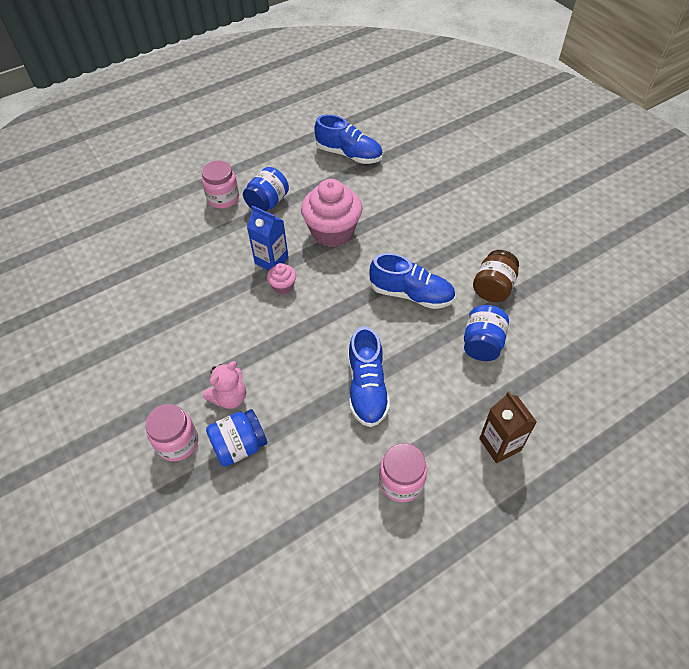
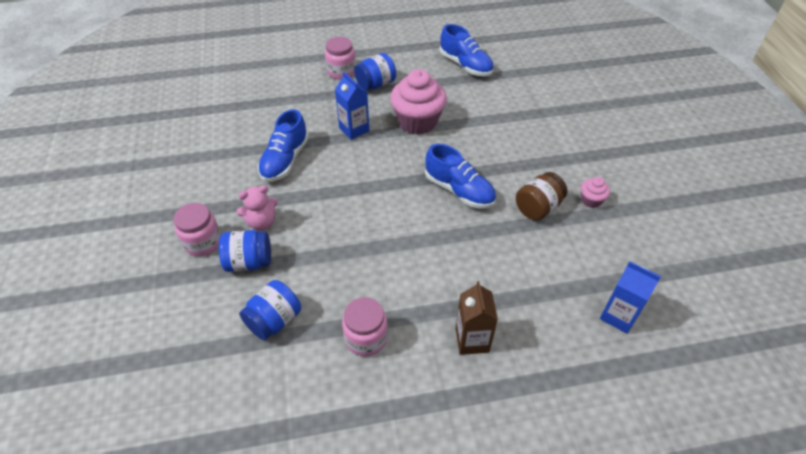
camera: 20 degrees right, 5 degrees down
pink cupcake [267,263,296,294] -> pink cupcake moved to [581,177,610,208]
blue shoe [348,326,390,427] -> blue shoe moved to [258,109,309,182]
blue jar [464,305,509,361] -> blue jar moved to [239,280,301,340]
none -> blue carton [600,261,661,334]

